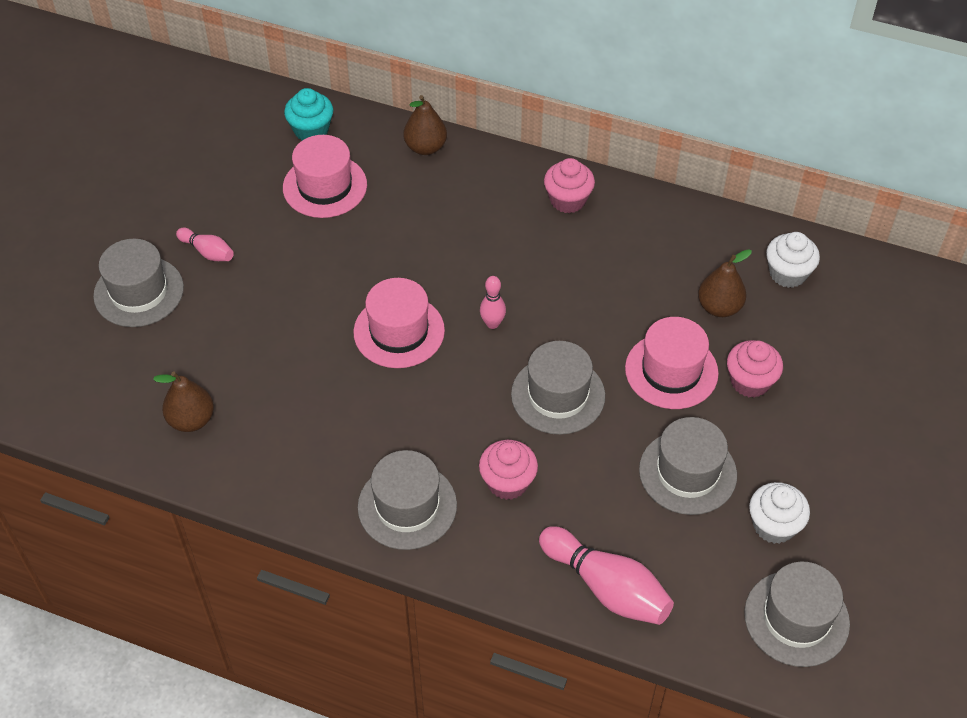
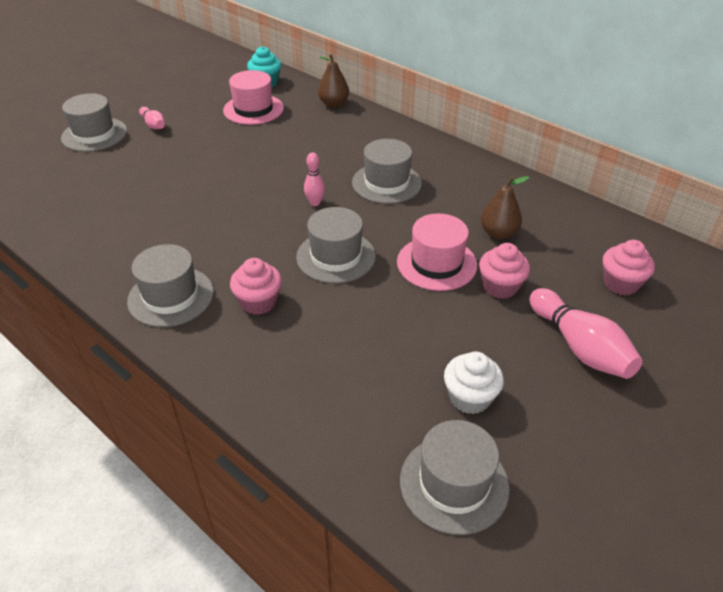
camera: 20 degrees right, 10 degrees down
brown pear [153,372,214,432] -> none
pink hat [353,278,445,368] -> none
pink bowling pin [539,526,674,625] -> pink bowling pin moved to [529,288,643,379]
pink cupcake [544,158,595,213] -> pink cupcake moved to [603,240,655,295]
grey hat [639,417,737,515] -> grey hat moved to [352,139,422,204]
white cupcake [766,232,820,288] -> none

